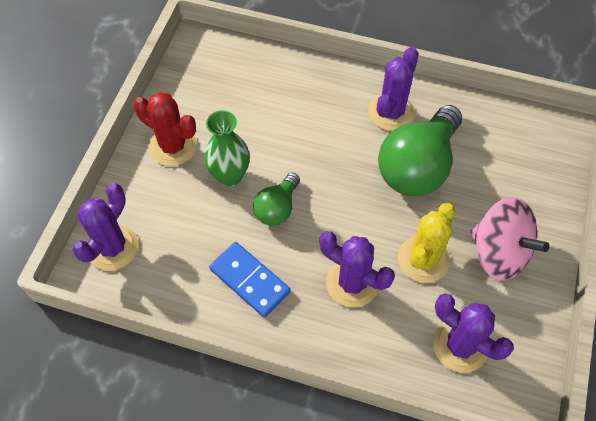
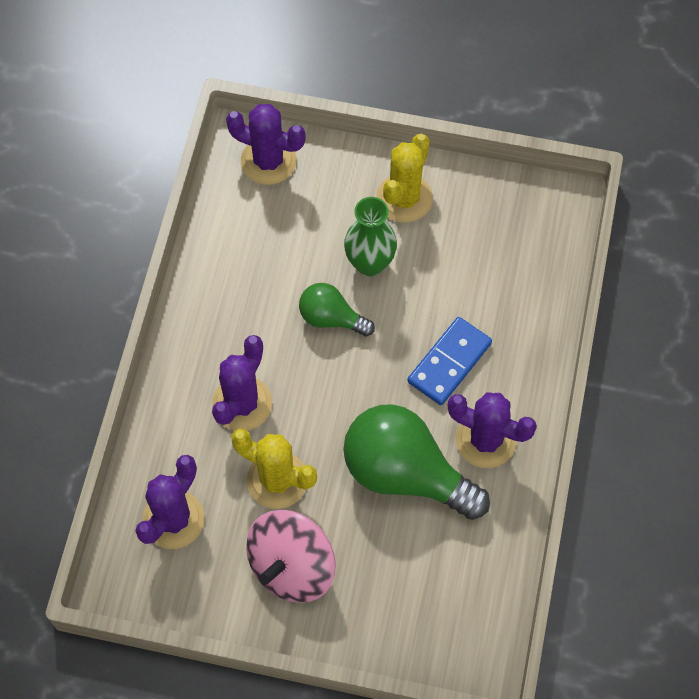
camera: 85 degrees right, 5 degrees up
red cactus [133,92,197,166] -> yellow cactus [376,134,433,223]
blue domino [209,242,291,317] -> blue domino moved to [407,317,492,405]

